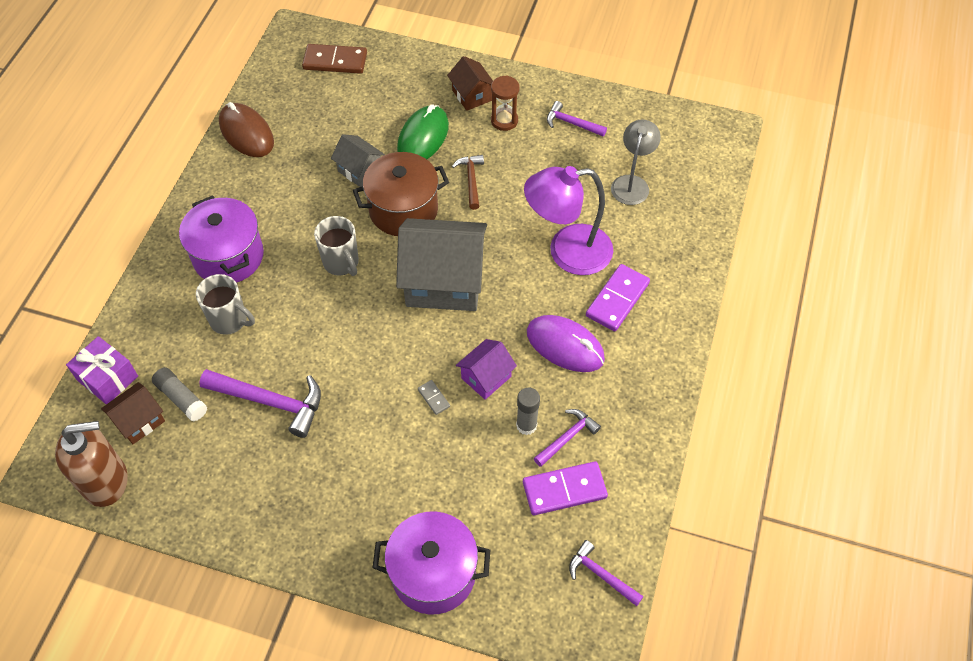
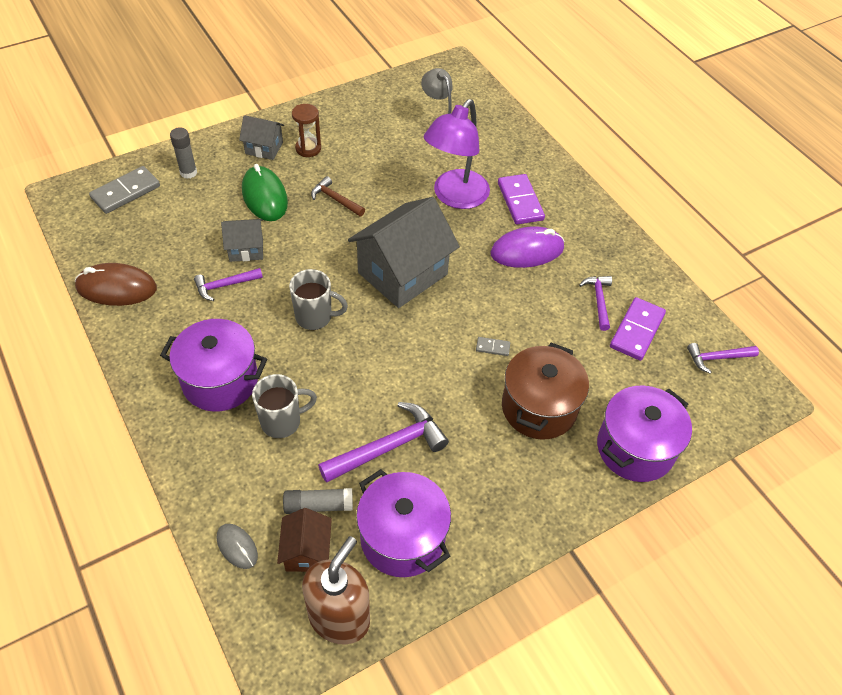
camera: 50 degrees left, 5 degrees down
purple gift [66,336,138,404] -> grey mouse [217,524,258,569]
brown domino [302,44,367,74] -> grey domino [89,166,160,214]
brown pot [353,152,449,236] -> brown pot moved to [502,343,589,440]
brown house [447,56,493,111] -> grey house [239,115,284,160]
purple house [456,339,517,400] -> none
grey glue stick [516,388,540,435] -> grey glue stick moved to [170,127,197,179]
purple hammer [547,101,607,137] -> purple hammer moved to [194,268,263,301]
none -> purple pot [356,469,451,577]

